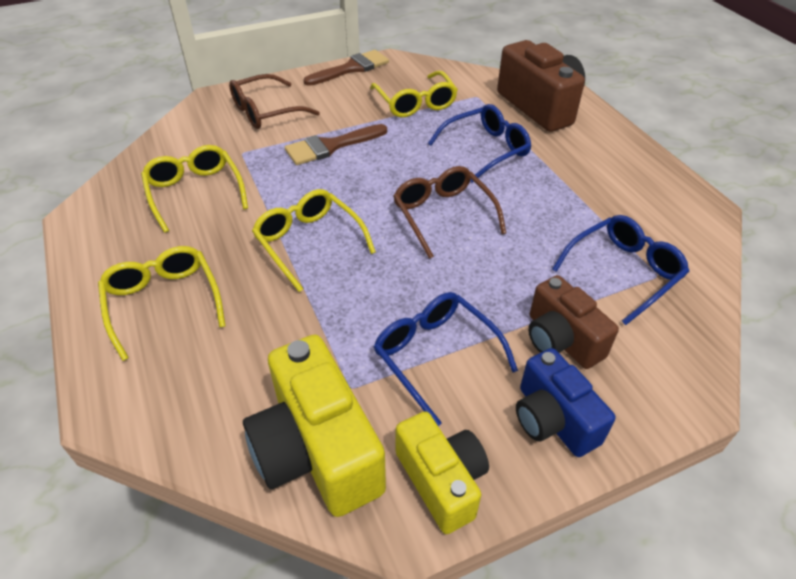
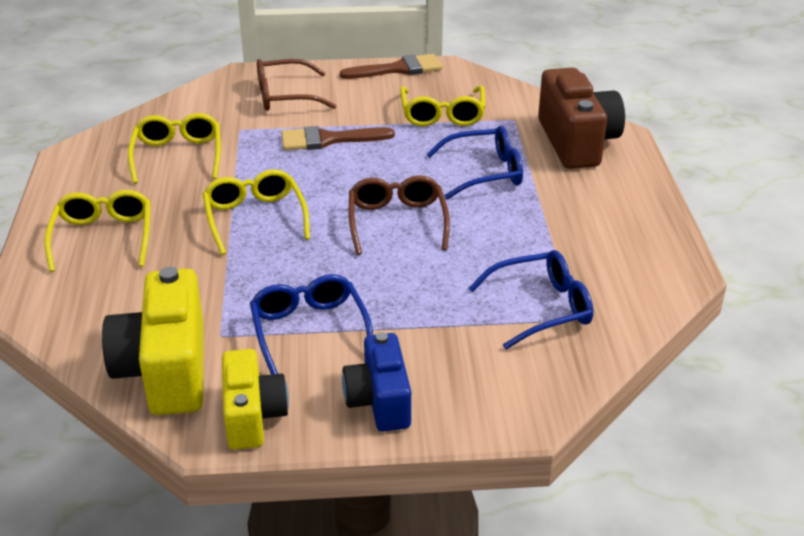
camera: 20 degrees right, 10 degrees down
brown camera [528,275,619,369] -> none

